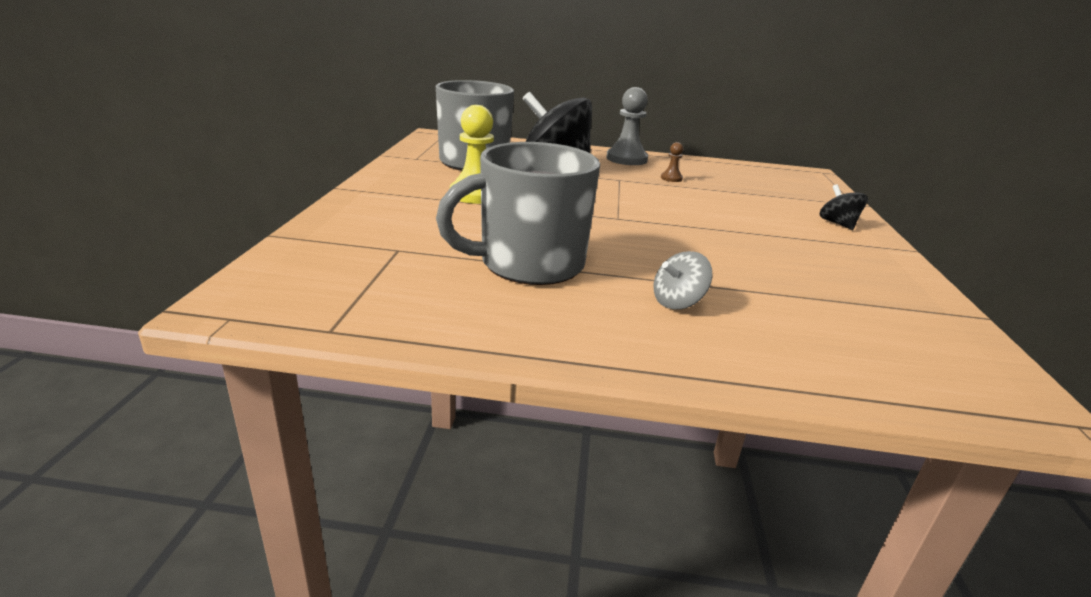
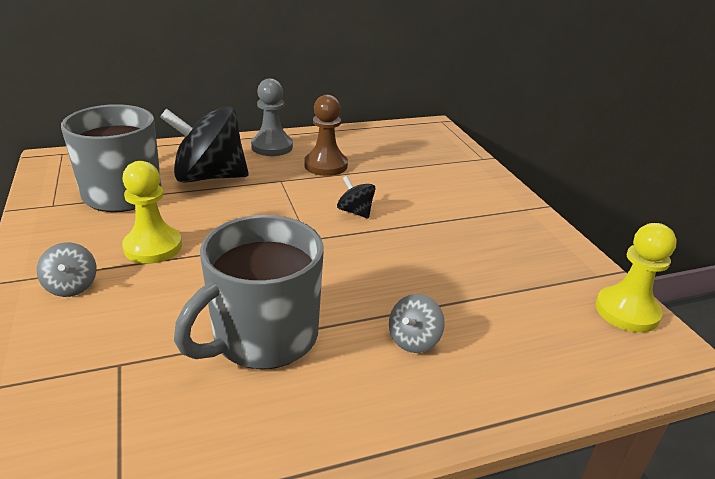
camera: 25 degrees left, 5 degrees up
brown pawn [661,142,683,182] -> brown pawn [304,95,348,176], size x2.07
black spinning top [820,184,868,230] -> black spinning top moved to [337,176,375,219]
none -> grey spinning top [37,242,97,297]
none -> yellow pawn [595,223,677,332]

